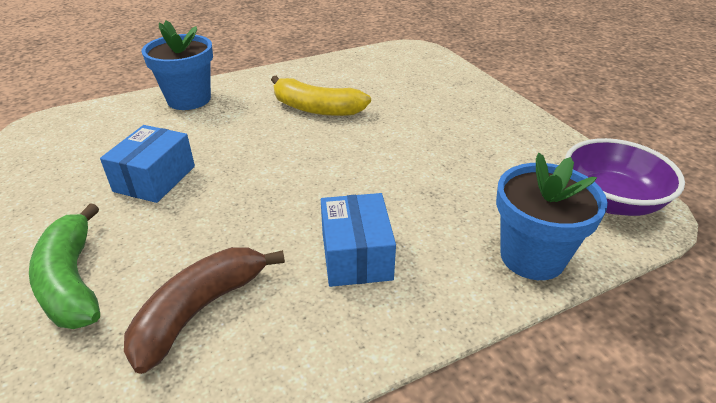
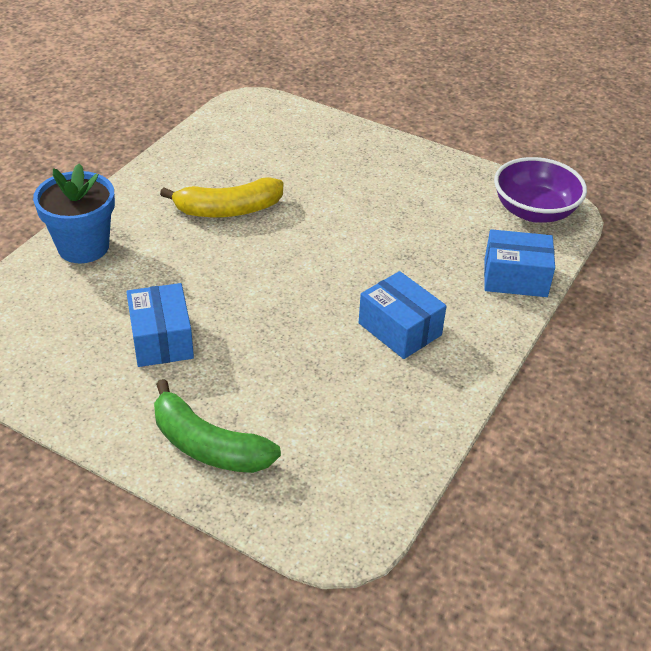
camera: 35 degrees left, 5 degrees up
brown banana [124,247,285,374] -> none
blue flower pot [496,153,608,280] -> blue box [484,229,555,297]

